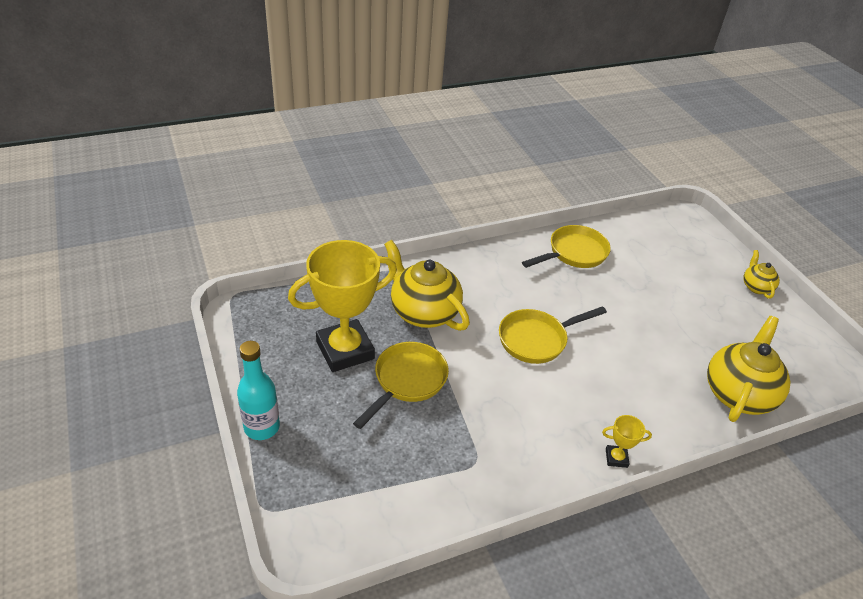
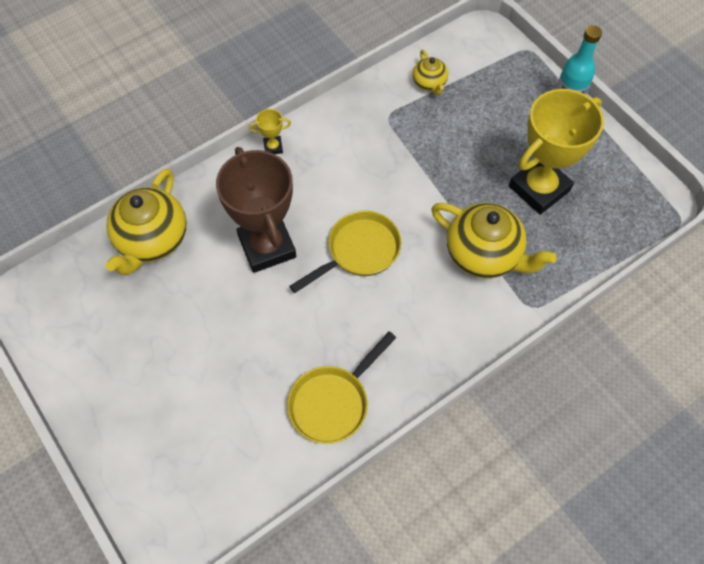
camera: 170 degrees right, 20 degrees up
yellow pan [353,342,449,429] -> none
yellow teapot [743,250,780,299] -> yellow teapot moved to [413,50,448,95]
none -> brown trophy [216,147,296,273]

